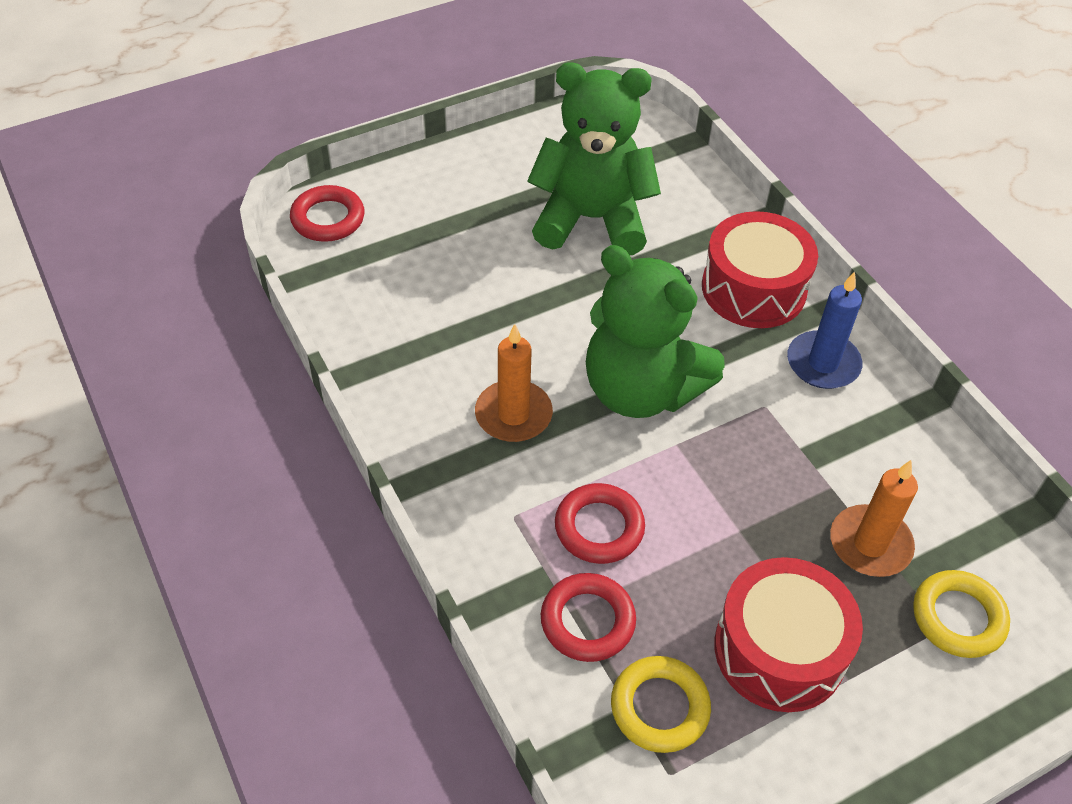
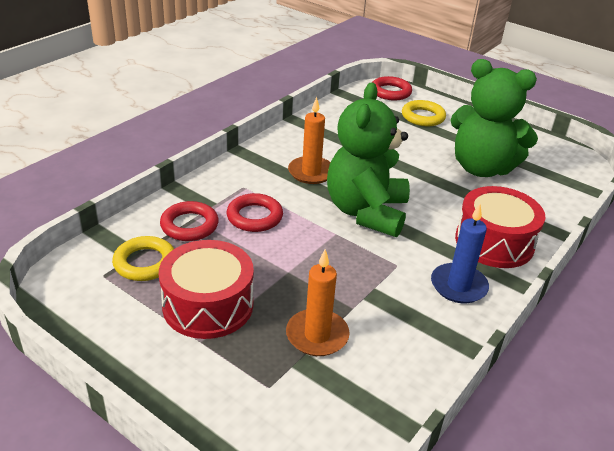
camera: 65 degrees right, 15 degrees down
green teddy bear [527,62,661,255] -> green teddy bear turned 135 degrees clockwise [450,59,538,177]
yellow ring [913,570,1010,658] -> yellow ring moved to [402,100,446,126]

